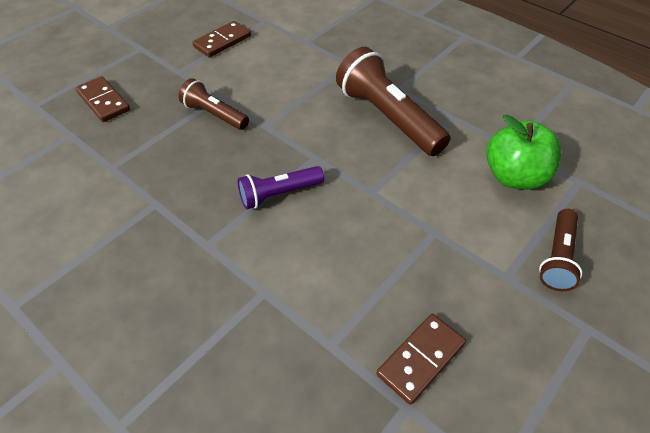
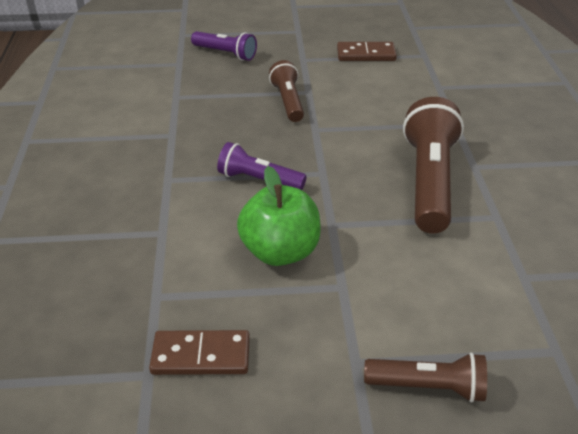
camera: 45 degrees right, 10 degrees down
brown domino [76,76,130,122] -> purple flashlight [191,31,257,61]
green apple [486,115,561,190] -> green apple moved to [237,166,321,266]
brown flashlight [539,209,582,291] -> brown flashlight turned 150 degrees counterclockwise [364,352,487,403]

